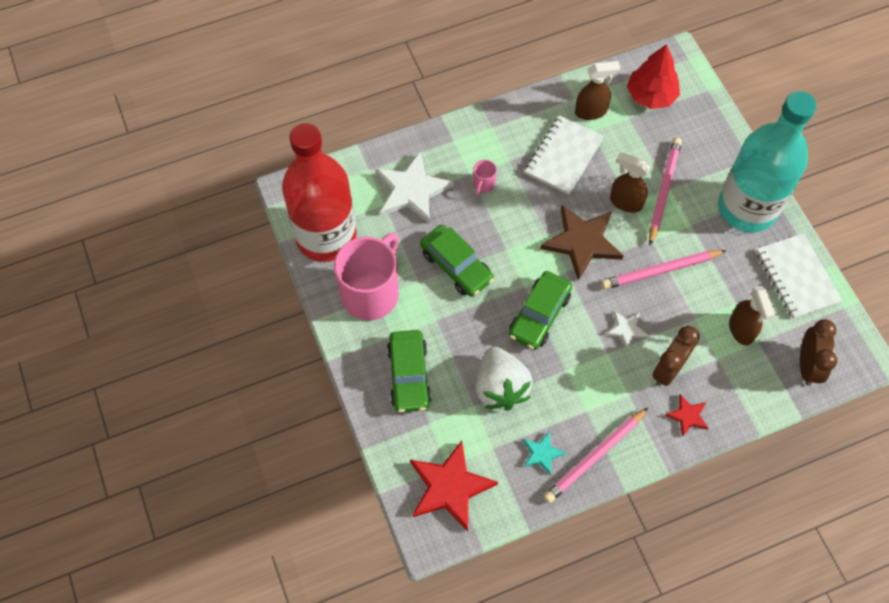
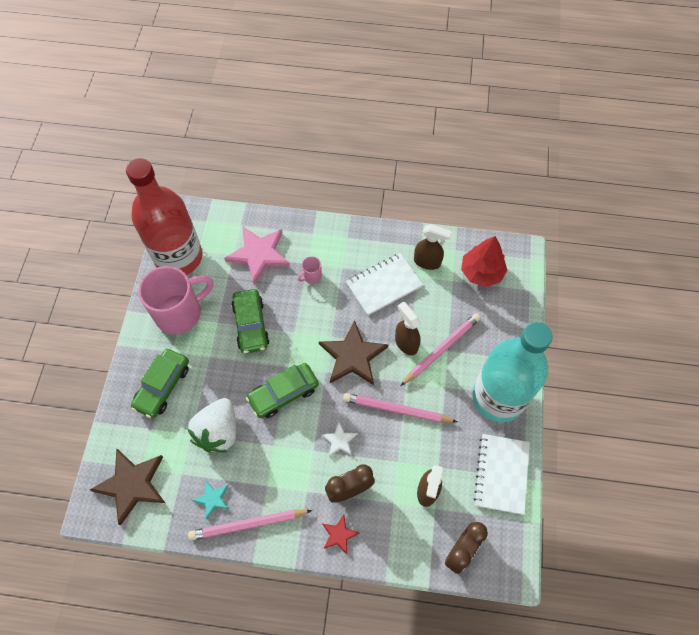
camera: 30 degrees right, 0 degrees up
white star [375,152,454,224] -> pink star [224,226,290,284]
red star [410,441,498,531] -> brown star [90,448,165,526]

